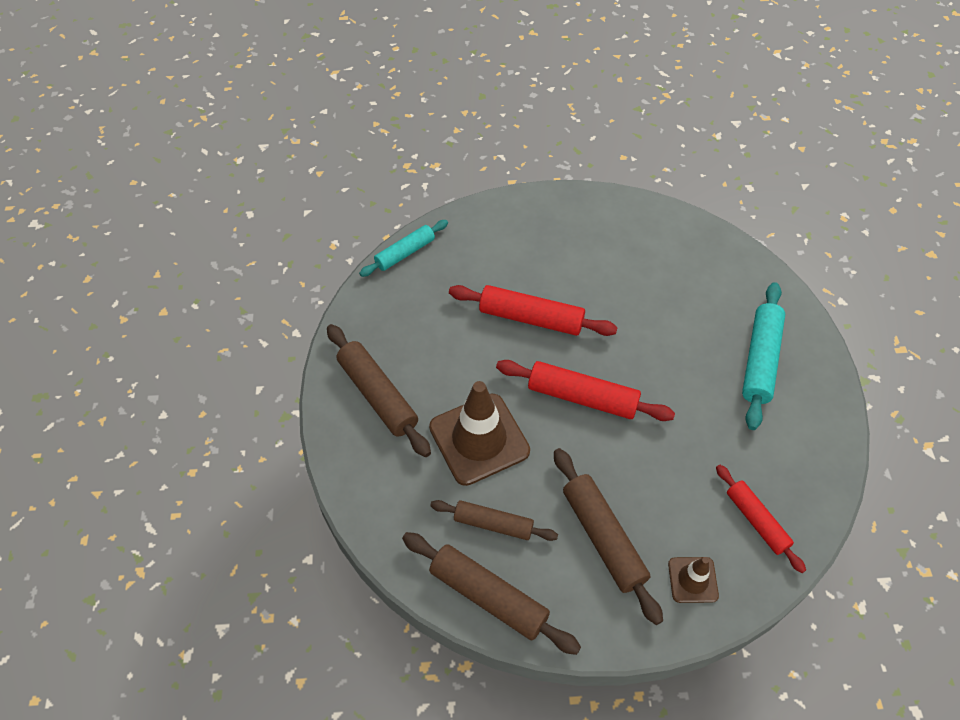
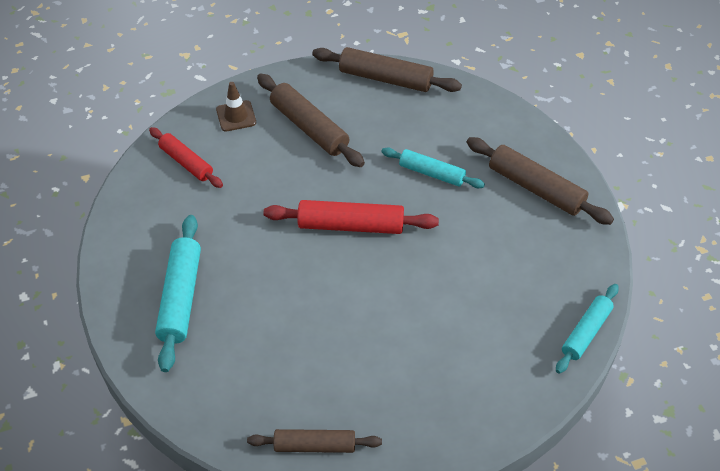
camera: 165 degrees right, 5 degrees down
brown traffic cone [429,381,530,486] -> turquoise rolling pin [381,148,485,188]
brown rolling pin [430,500,558,541] -> brown rolling pin moved to [247,429,382,453]
red rolling pin [449,285,618,336] -> none

